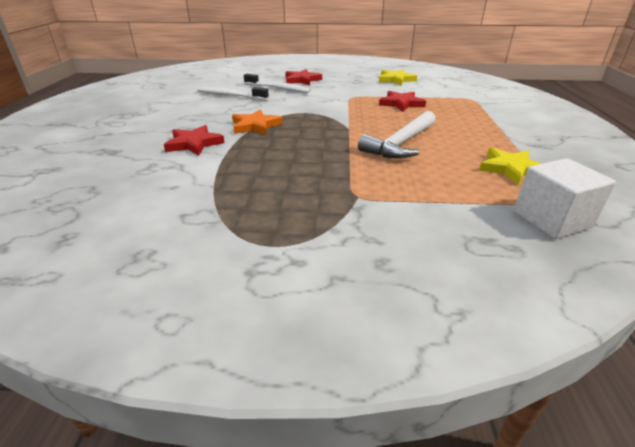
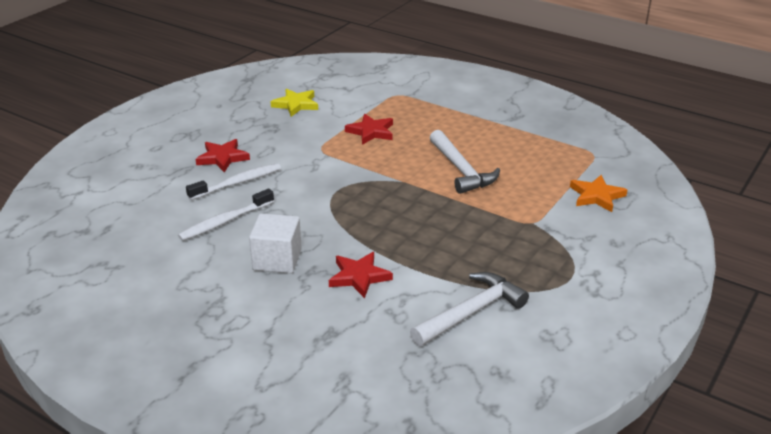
camera: 60 degrees left, 0 degrees up
orange star [232,109,283,135] -> orange star moved to [570,175,627,212]
yellow star [479,147,541,185] -> none
white cube [513,158,616,239] -> white cube moved to [249,213,302,273]
none -> white hammer [410,272,529,346]

